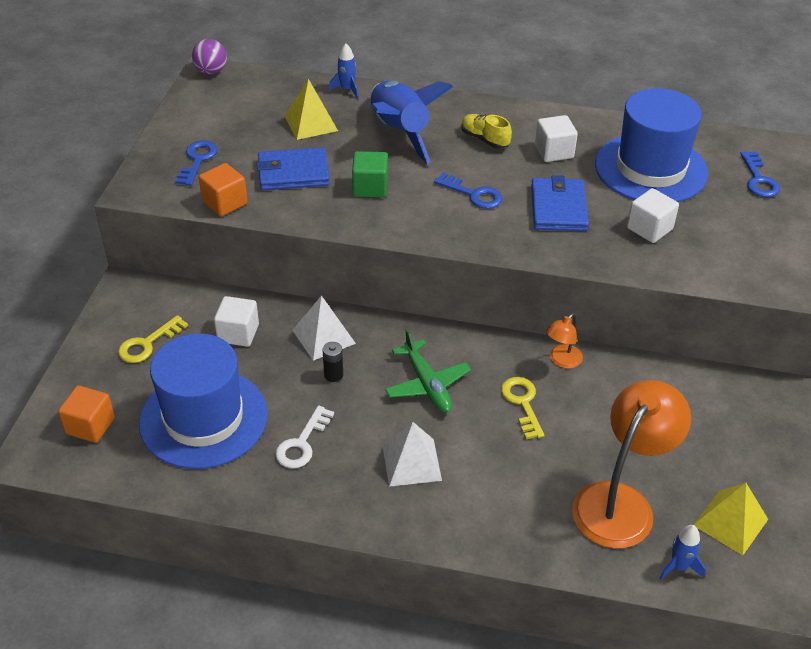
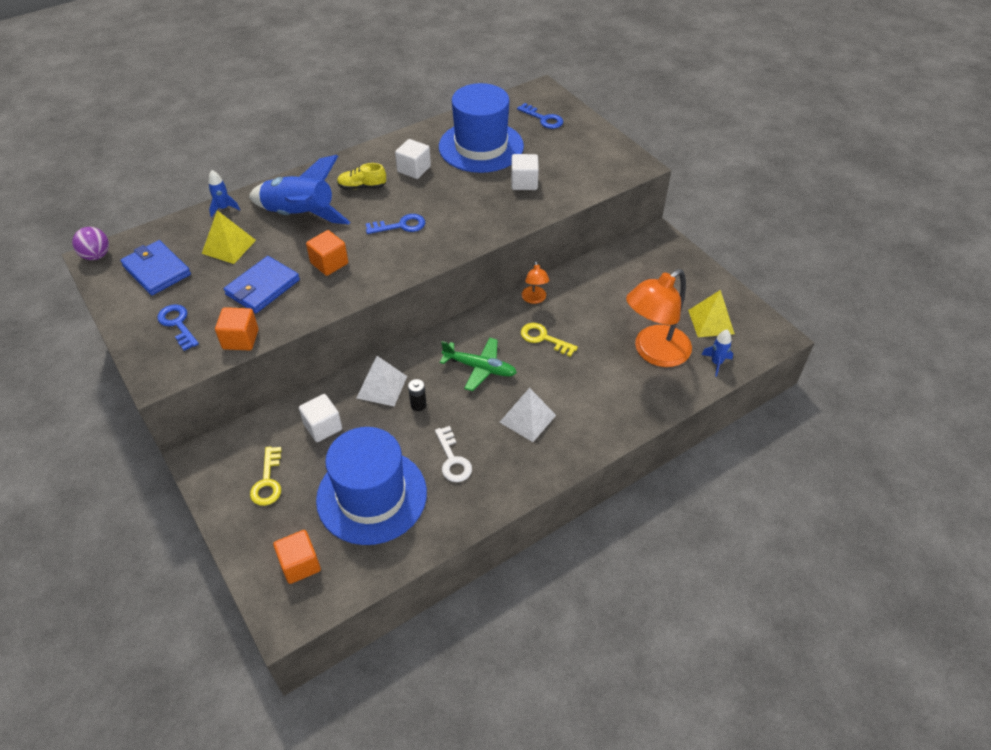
camera: 45 degrees left, 5 degrees up
green cube [352,151,388,197] -> orange cube [306,230,348,276]
blue wallet [531,175,589,231] -> blue wallet moved to [120,240,191,295]
orange lamp [572,380,691,549] -> orange lamp turned 120 degrees counterclockwise [626,269,692,367]

